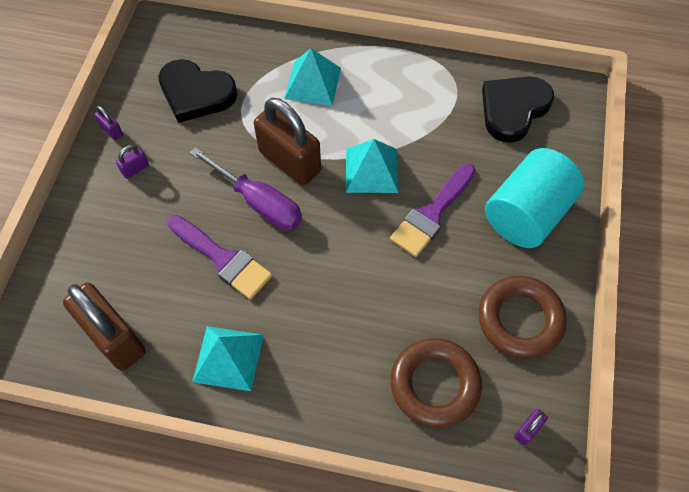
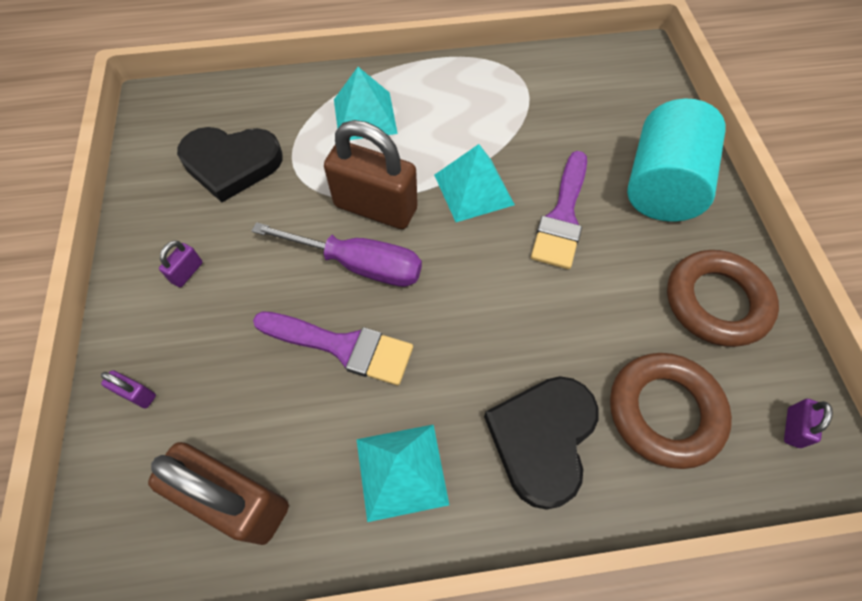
camera: 20 degrees left, 0 degrees up
purple padlock [94,106,123,140] -> purple padlock moved to [101,370,156,408]
black heart [482,76,554,143] -> black heart moved to [484,376,599,510]

